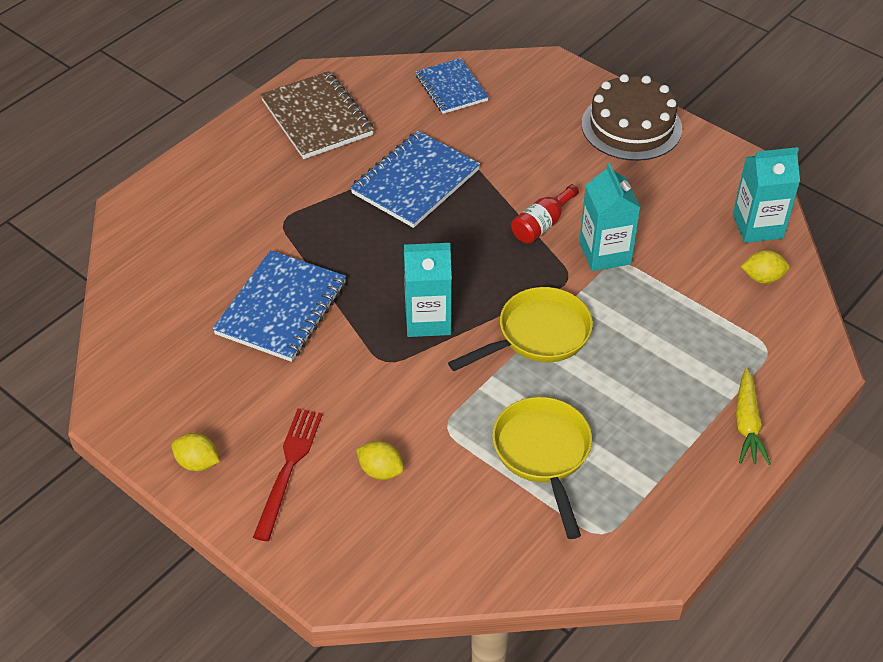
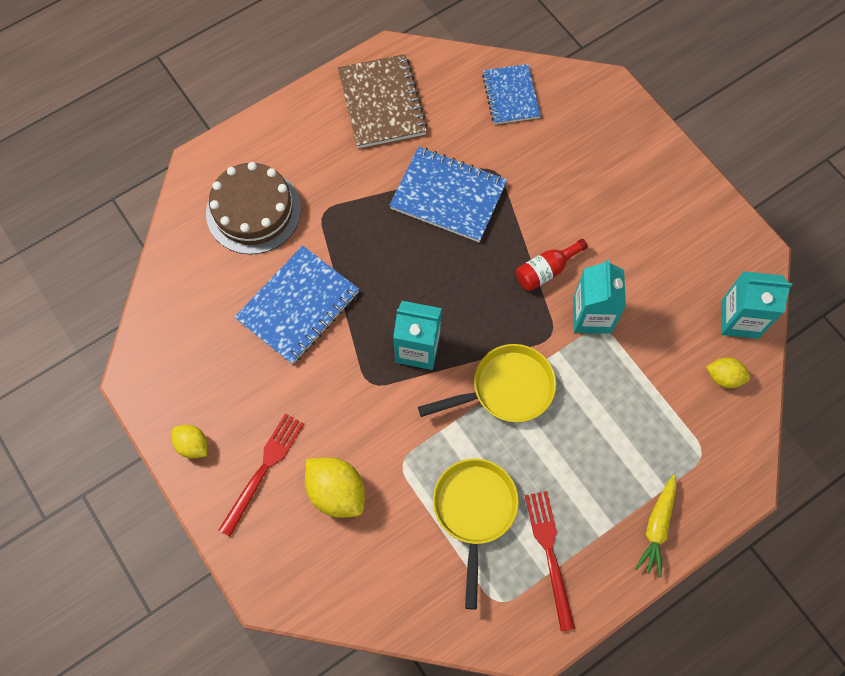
camera: 15 degrees right, 20 degrees up
blue notebook [350,131,480,228] -> blue notebook turned 60 degrees clockwise [389,147,507,242]
yellow lemon [356,441,404,480] -> yellow lemon [305,457,365,518], size x1.68
brown cake [582,74,682,161] -> brown cake moved to [206,162,301,254]
none -> red fork [525,491,575,632]

